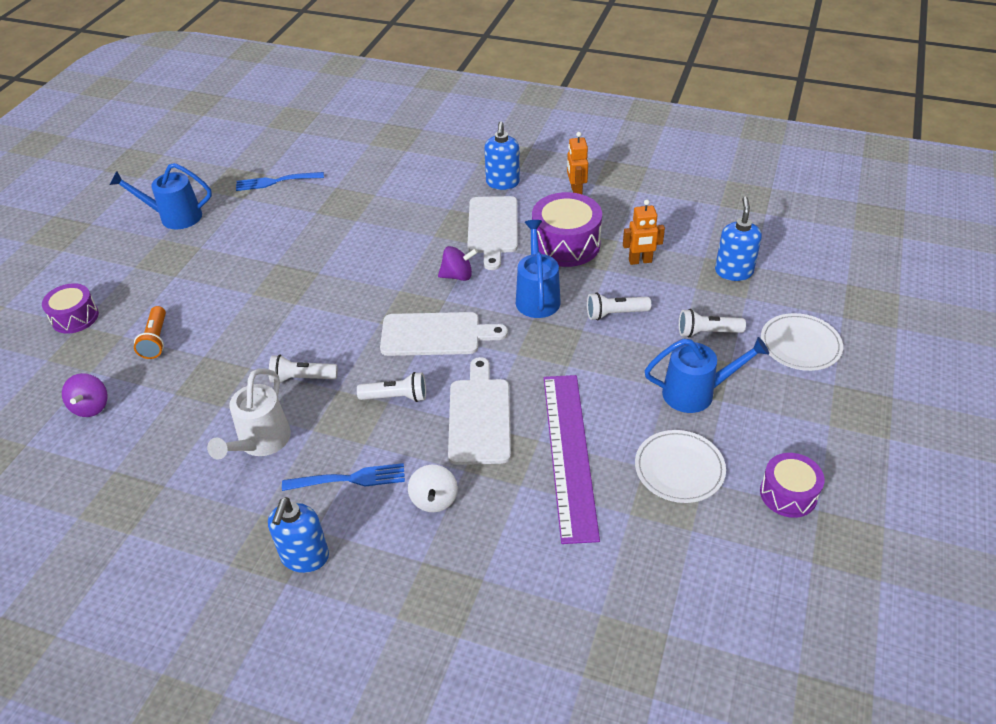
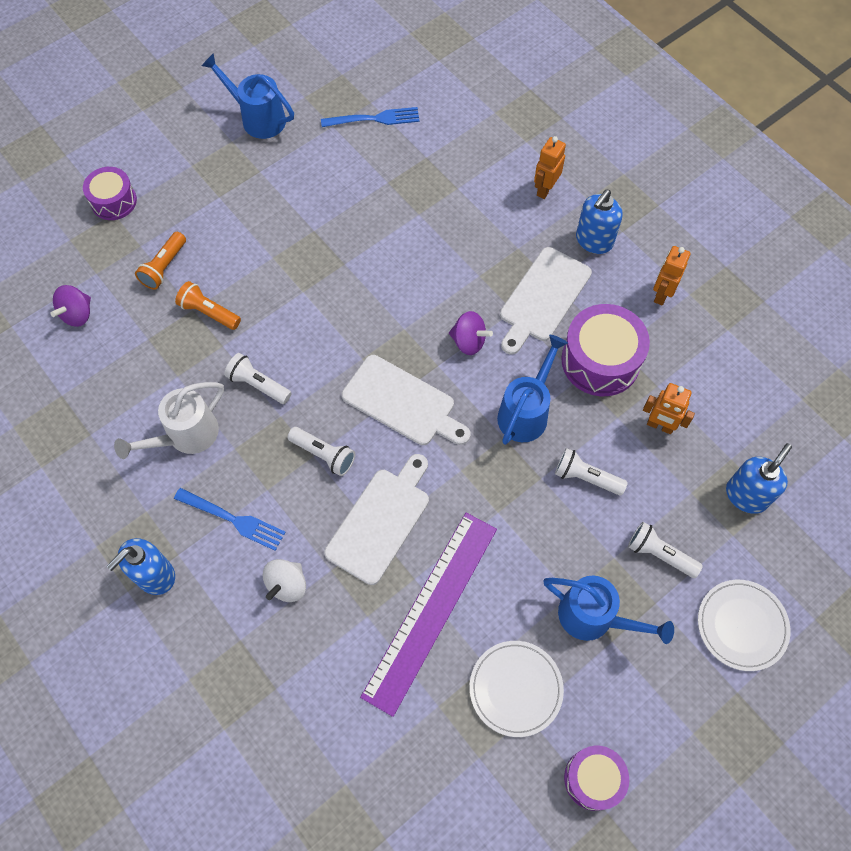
camera: 30 degrees right, 20 degrees up
blue fork [236,172,324,191] -> blue fork turned 150 degrees clockwise [321,107,419,127]
none -> orange flashlight [175,281,241,330]
none -> orange robot [534,136,566,199]

